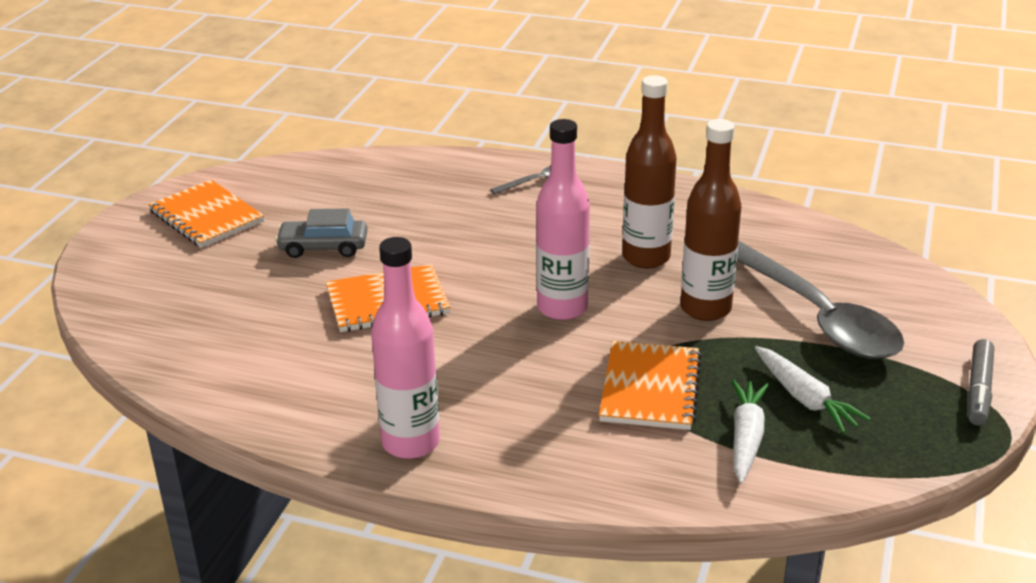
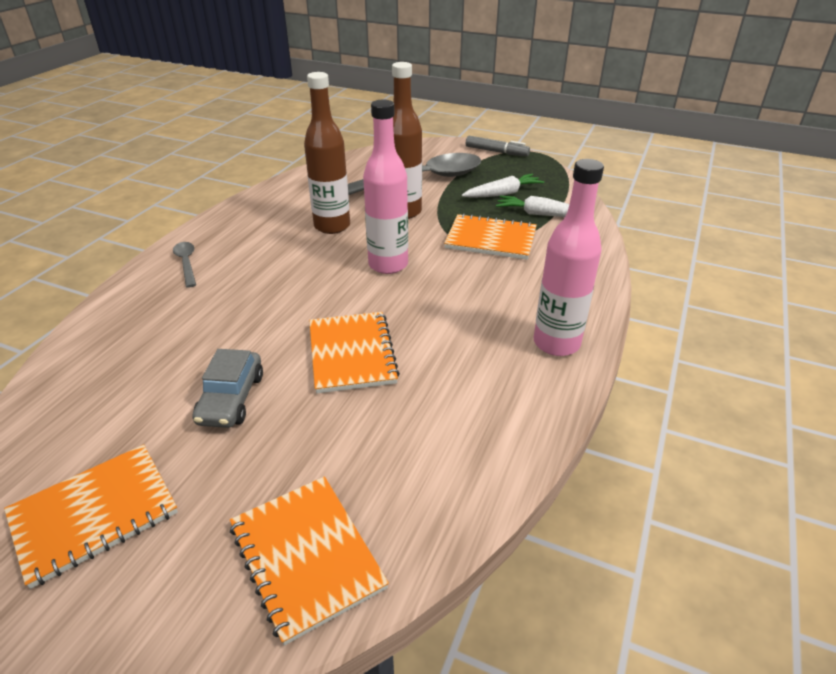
camera: 85 degrees left, 5 degrees up
none -> orange notebook [230,476,389,646]

